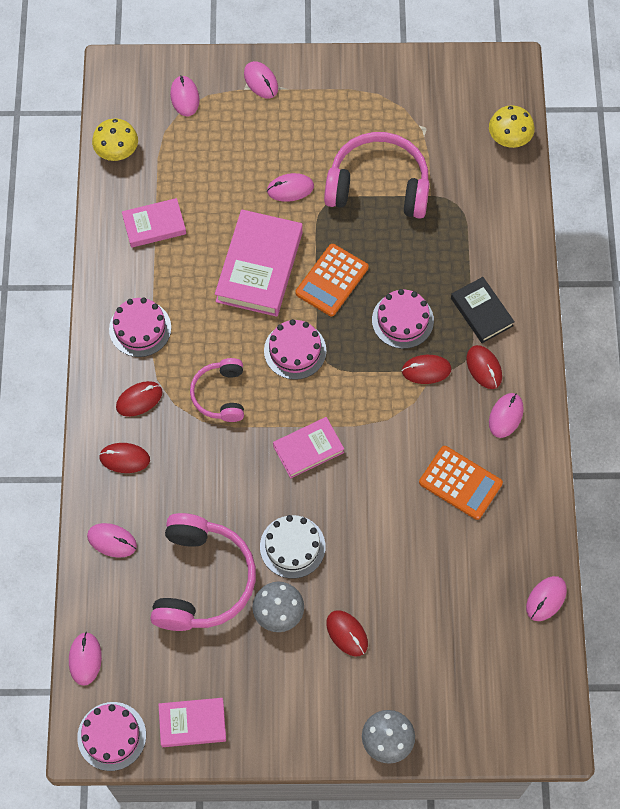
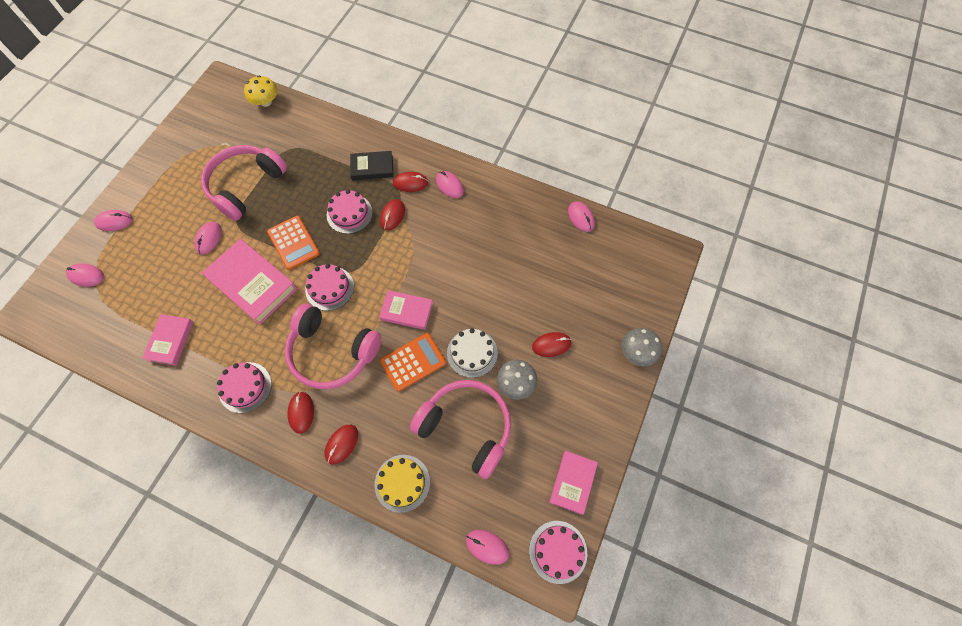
camera: 65 degrees left, 0 degrees up
pink mouse [87,523,137,558] -> yellow cake [374,455,430,513]
yellow mushroom [92,118,138,161] -> none
pink headphones [190,358,244,422] -> pink headphones [285,303,381,389], size x1.73
pink book [273,417,344,478] -> pink book turned 75 degrees counterclockwise [379,290,433,330]
orange calculator [419,446,503,520] -> orange calculator moved to [380,333,446,392]

